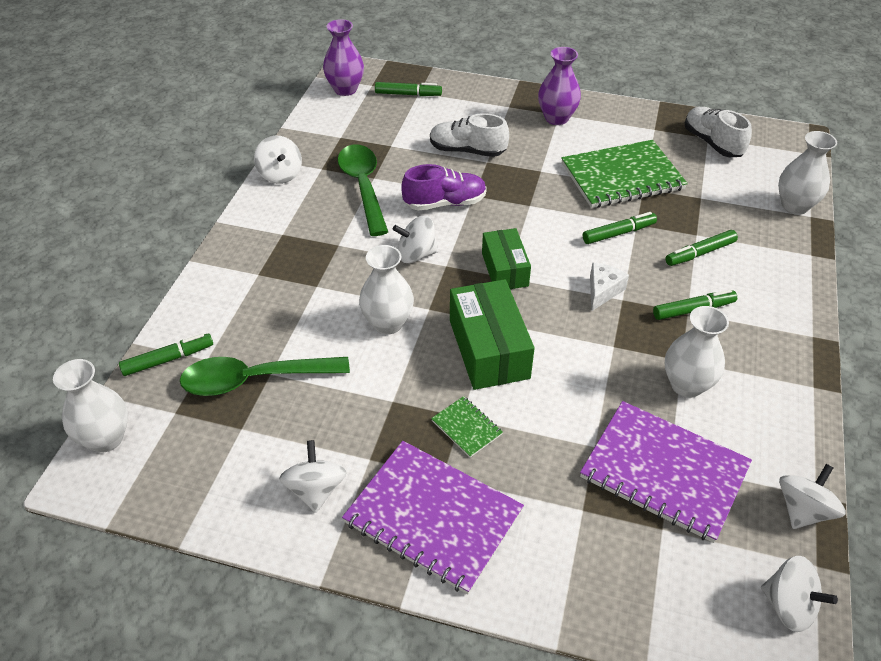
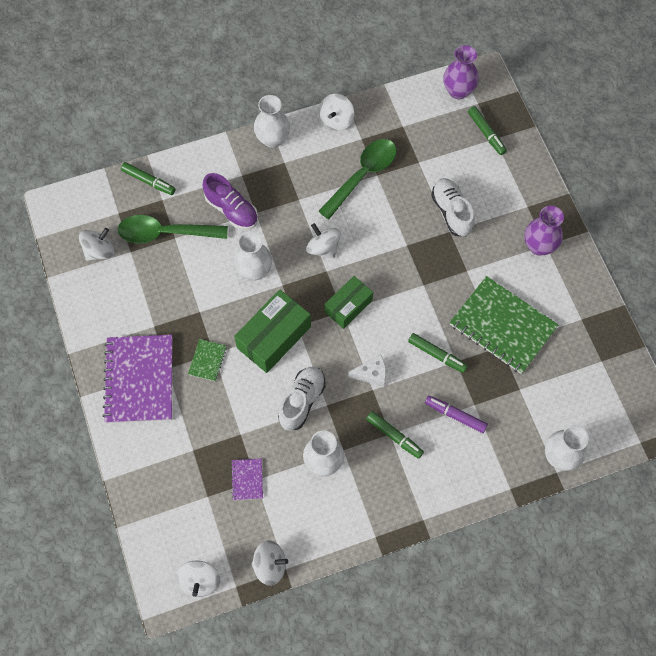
camera: 55 degrees right, 20 degrees up
white vase [53,359,128,453] -> white vase moved to [254,95,290,148]
green spoon [180,357,350,396] -> green spoon turned 45 degrees counterclockwise [118,215,228,243]
white spinning top [279,440,347,513] -> white spinning top moved to [79,228,115,261]
purple shoe [402,164,487,210] -> purple shoe moved to [202,173,258,230]
purple notebook [580,401,752,543] -> purple notebook [231,458,263,500], size x0.44
green marker [665,230,738,266] -> purple marker [425,396,488,433]
white shoe [684,107,752,157] -> white shoe moved to [278,366,326,431]

